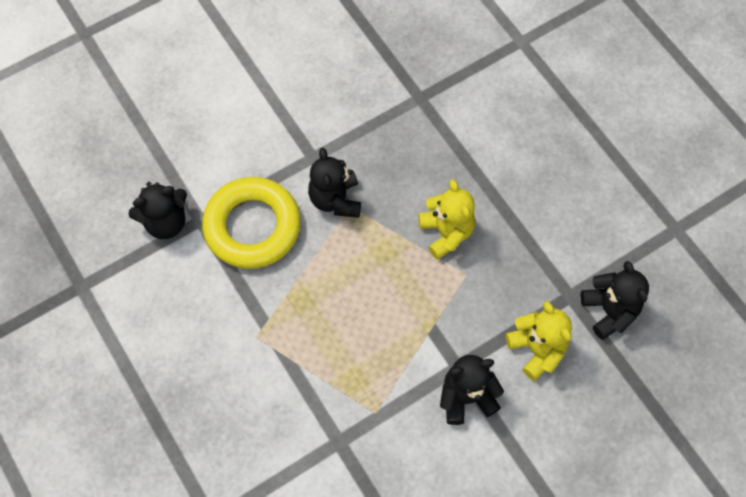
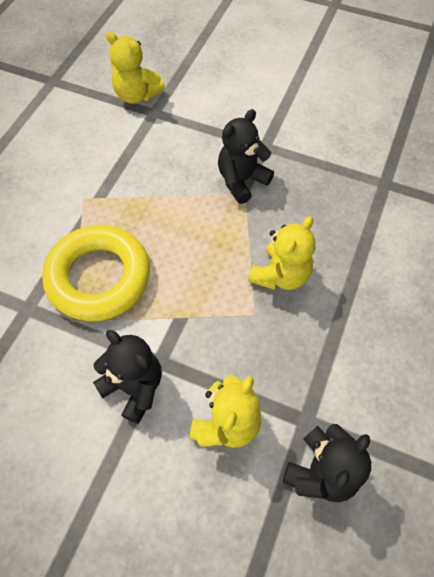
camera: 55 degrees right, 5 degrees down
black teddy bear [128,182,187,239] -> yellow teddy bear [106,31,165,104]
yellow ring [202,177,301,269] -> yellow ring moved to [42,225,150,321]

